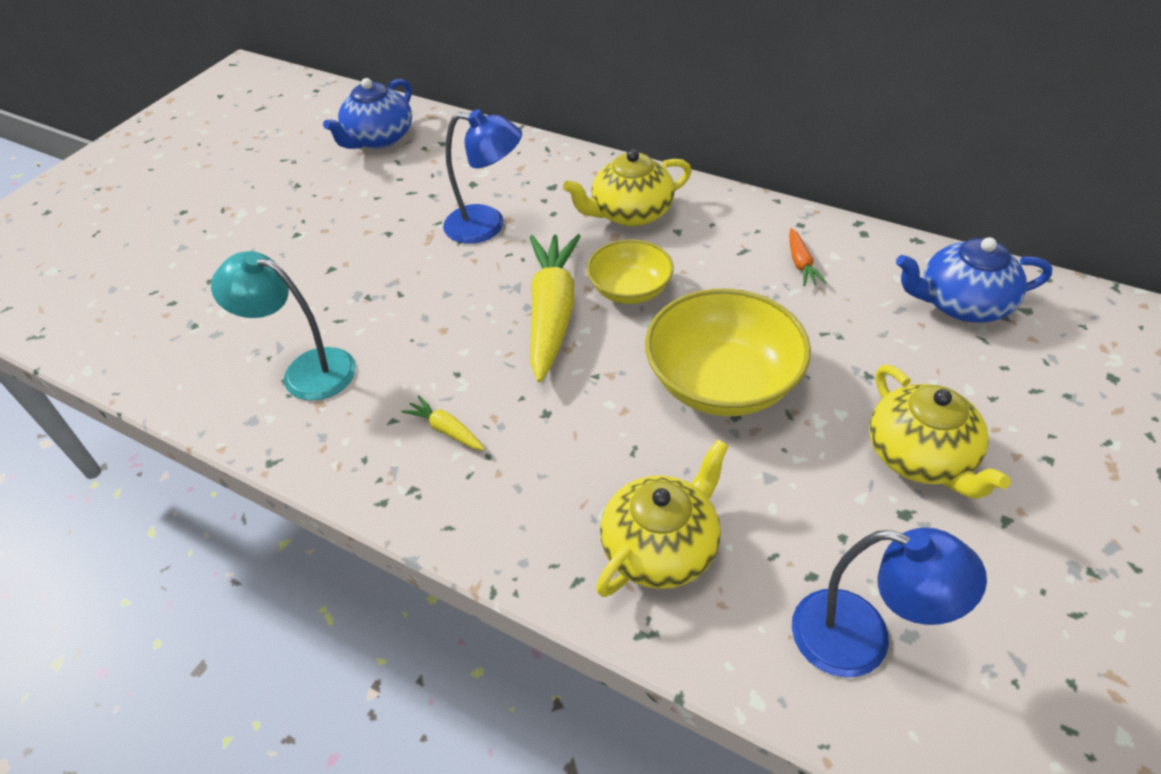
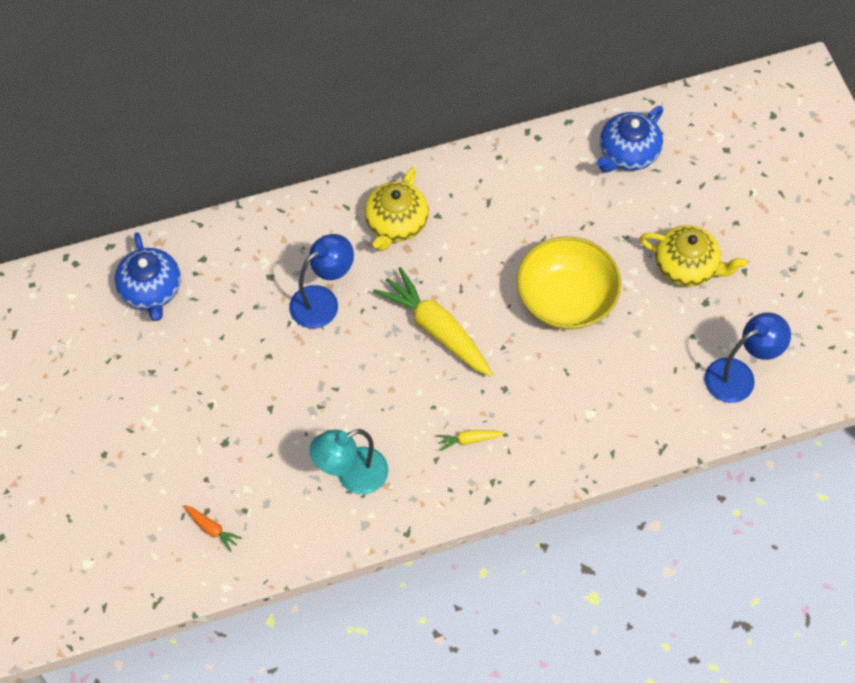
camera: 50 degrees left, 15 degrees up
yellow bowl [587,239,674,304] -> none
yellow teapot [596,439,729,597] -> none
orange carrot [789,228,827,286] -> orange carrot moved to [184,505,242,552]

